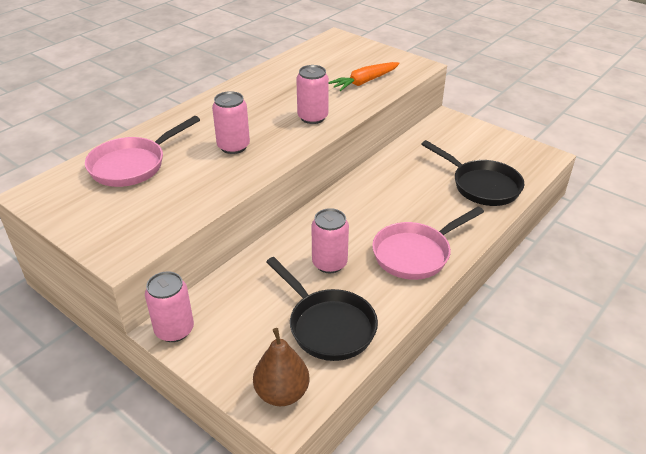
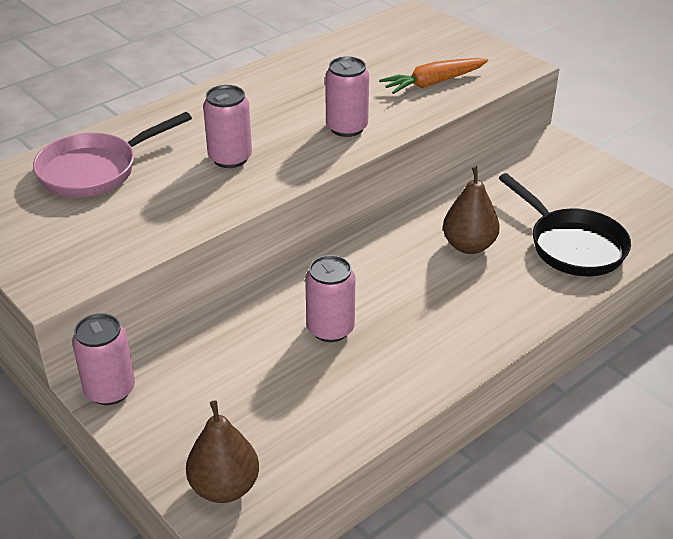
camera: 10 degrees right, 0 degrees up
black pan [266,257,378,361] -> none
pink pan [372,206,484,280] -> none
none -> brown pear [443,166,500,254]

